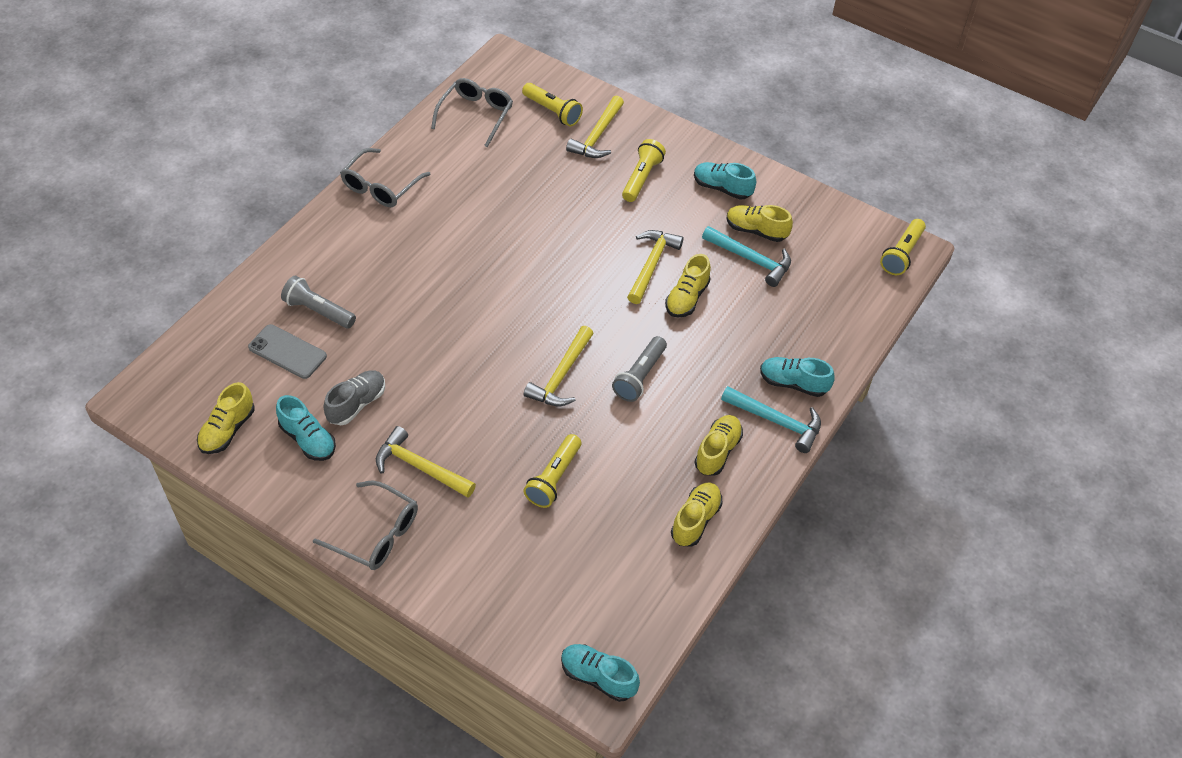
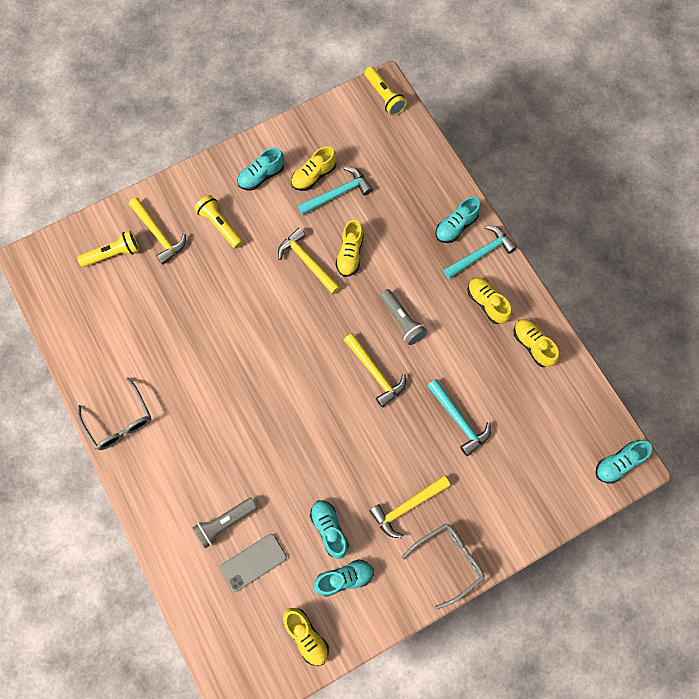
camera: 60 degrees left, 20 degrees up
grey shoe [323,370,385,425] -> turquoise shoe [310,501,349,559]
grey glasses [431,78,513,147] -> none
yellow flashlight [523,434,581,508] -> turquoise hammer [427,379,491,456]
yellow shoe [665,254,711,317] -> yellow shoe turned 45 degrees clockwise [336,220,364,277]

